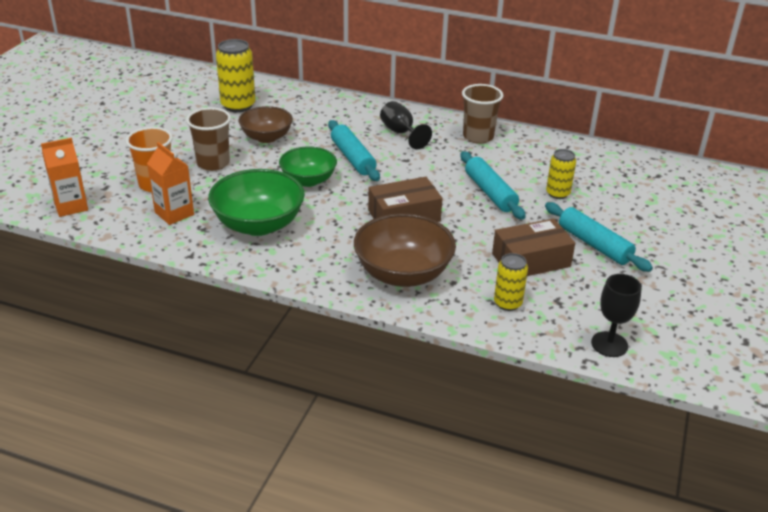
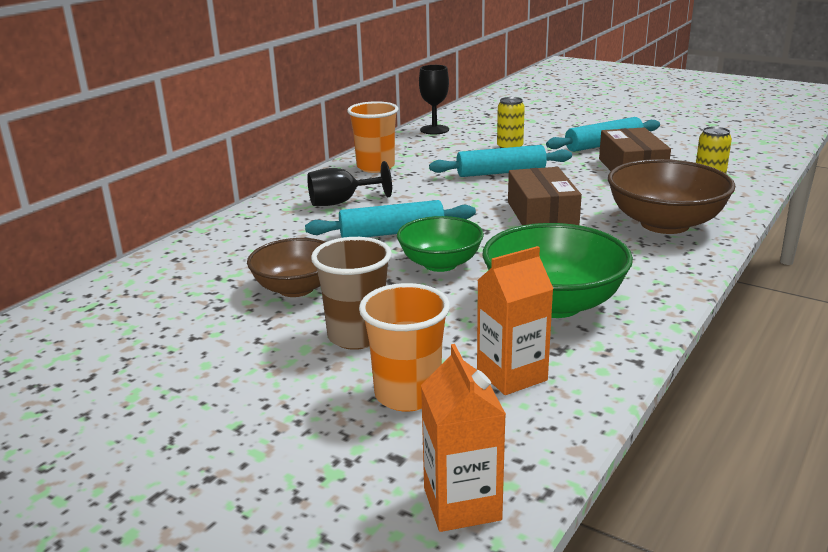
camera: 75 degrees left, 10 degrees down
yellow can [216,39,255,112] -> none
brown cup [462,84,504,144] -> orange cup [347,101,398,173]
black goblet [591,274,642,357] -> black goblet moved to [419,65,449,135]

